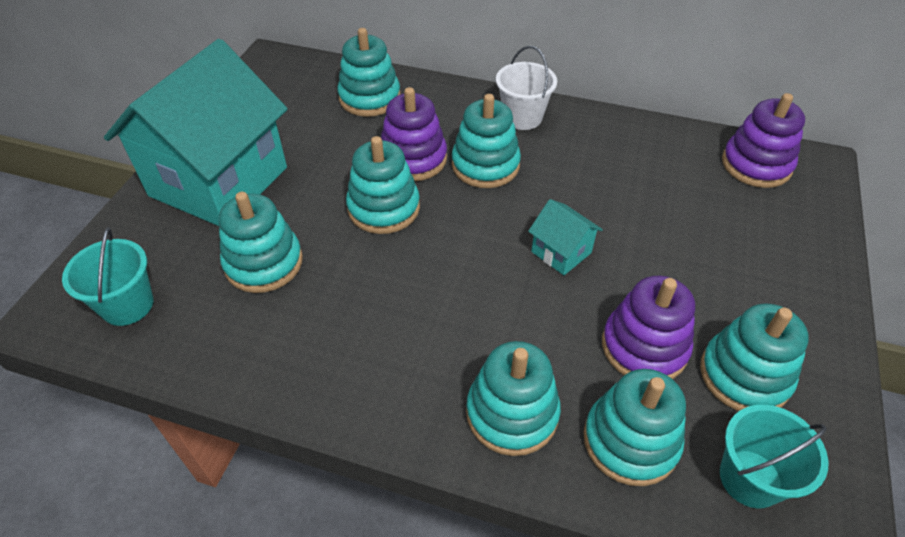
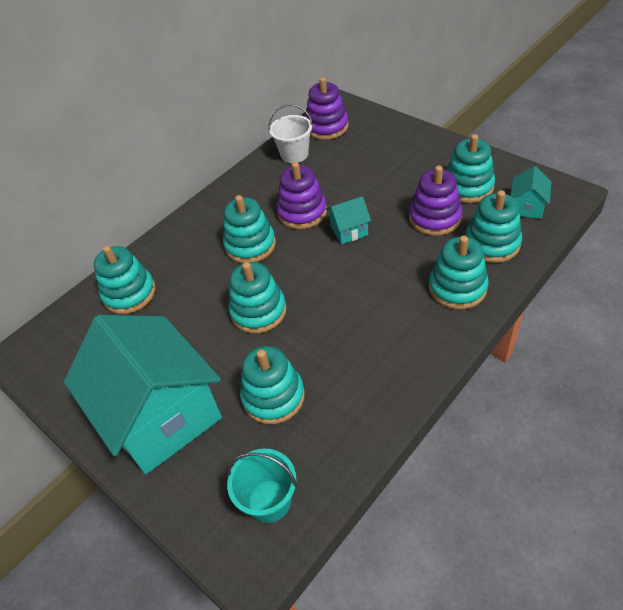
camera: 60 degrees left, 0 degrees up
purple stacking toy [381,87,447,181] -> purple stacking toy moved to [276,162,327,229]
white bucket [496,46,557,130] -> white bucket moved to [268,104,313,163]
turquoise bucket [720,405,828,508] -> turquoise house [510,166,551,219]

